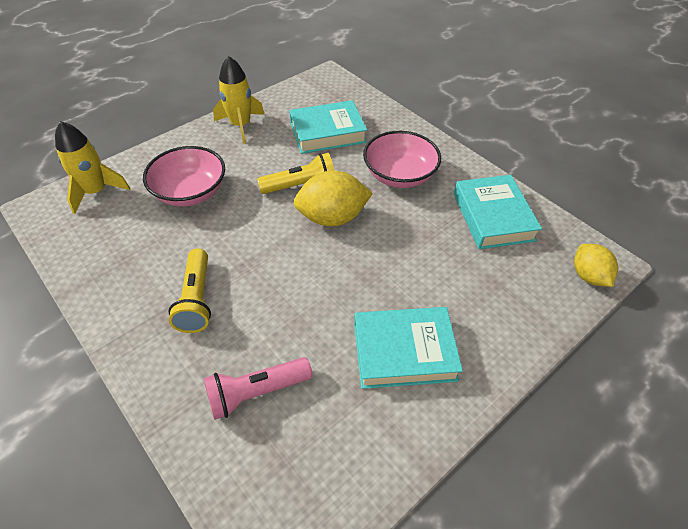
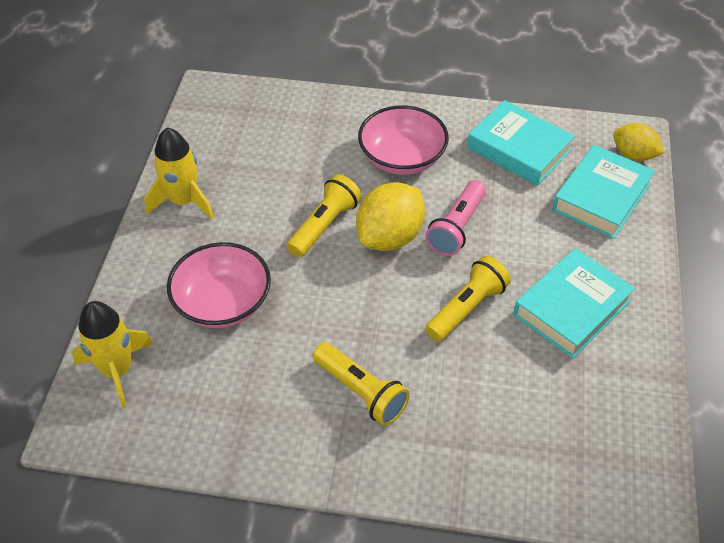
camera: 40 degrees left, 0 degrees up
pink flashlight [204,357,312,420] -> pink flashlight moved to [425,180,486,256]
turquoise book [289,100,367,154] -> turquoise book moved to [552,145,655,239]
none -> yellow flashlight [425,256,511,342]

